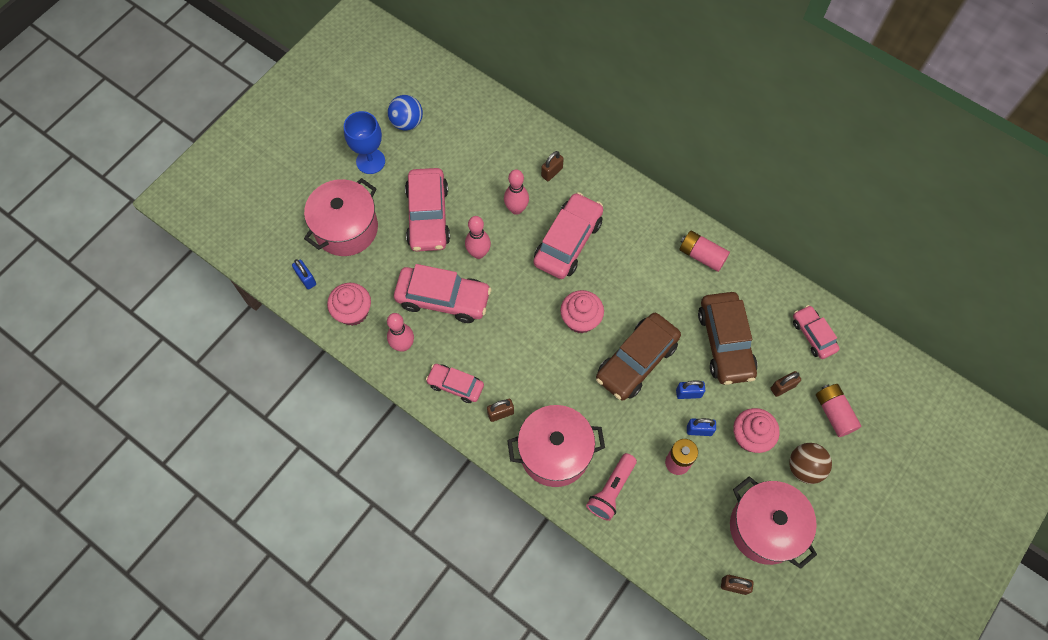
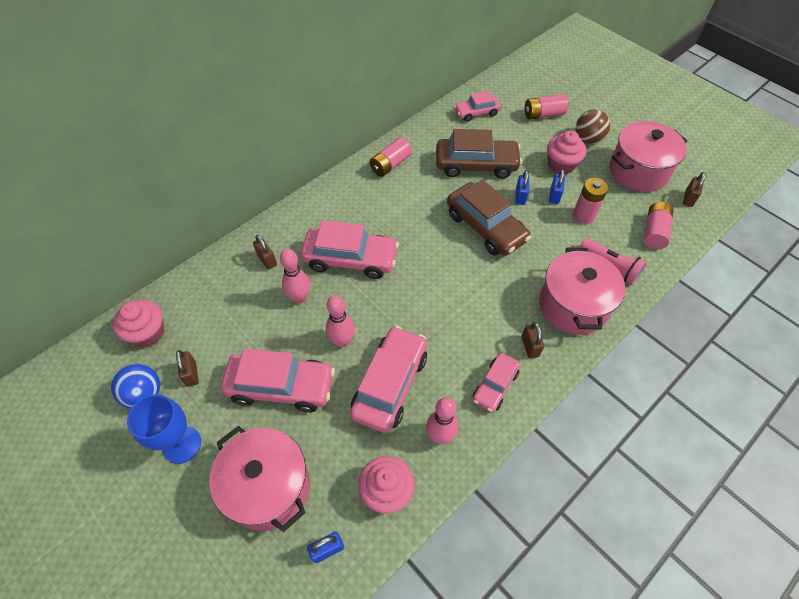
camera: 80 degrees left, 10 degrees down
pink car [533,192,603,279] -> pink car turned 150 degrees clockwise [301,220,399,279]
pink cupcake [560,290,604,334] -> pink cupcake moved to [113,300,164,348]
brown padlock [771,371,801,397] -> brown padlock moved to [176,350,199,387]
none -> pink battery [644,202,673,250]

